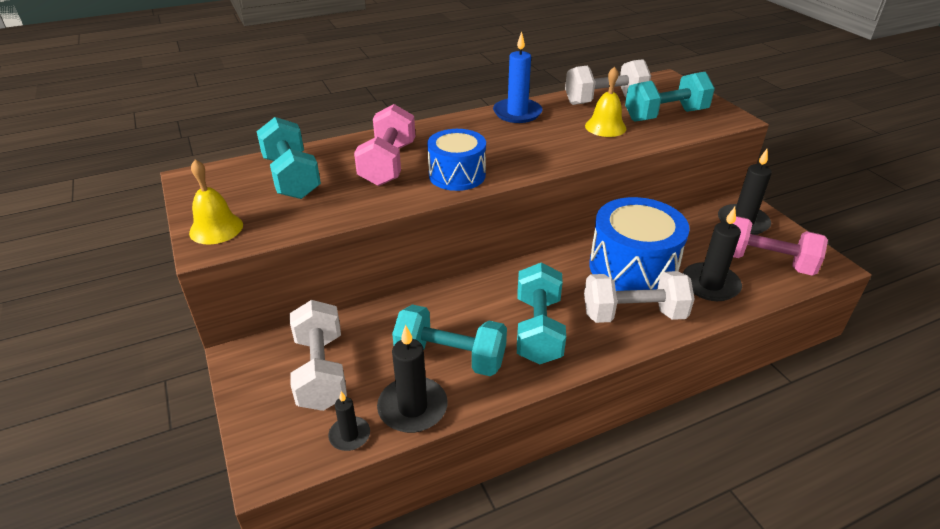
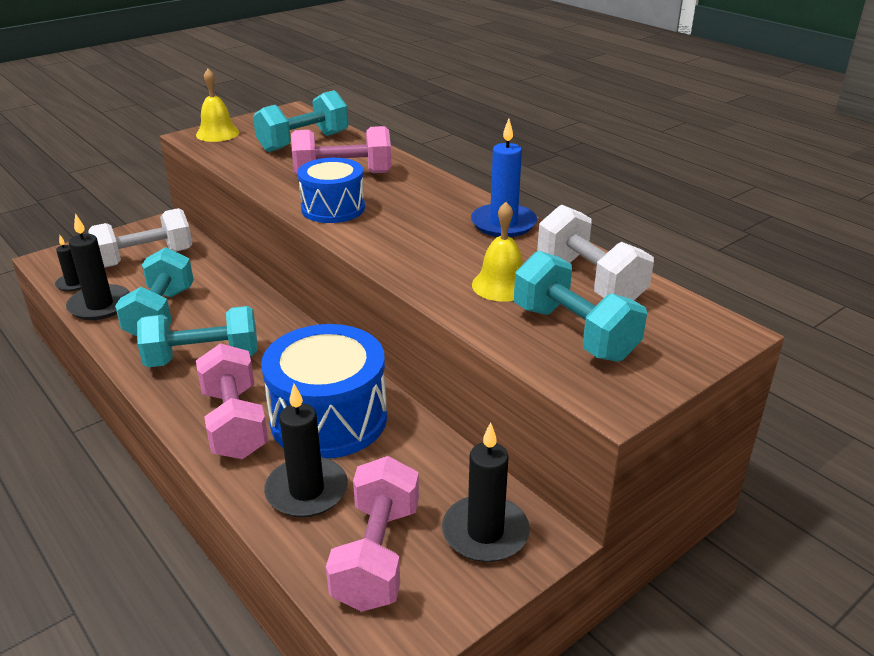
camera: 75 degrees right, 5 degrees down
white dumbbell [584,271,694,323] -> pink dumbbell [196,343,268,459]

